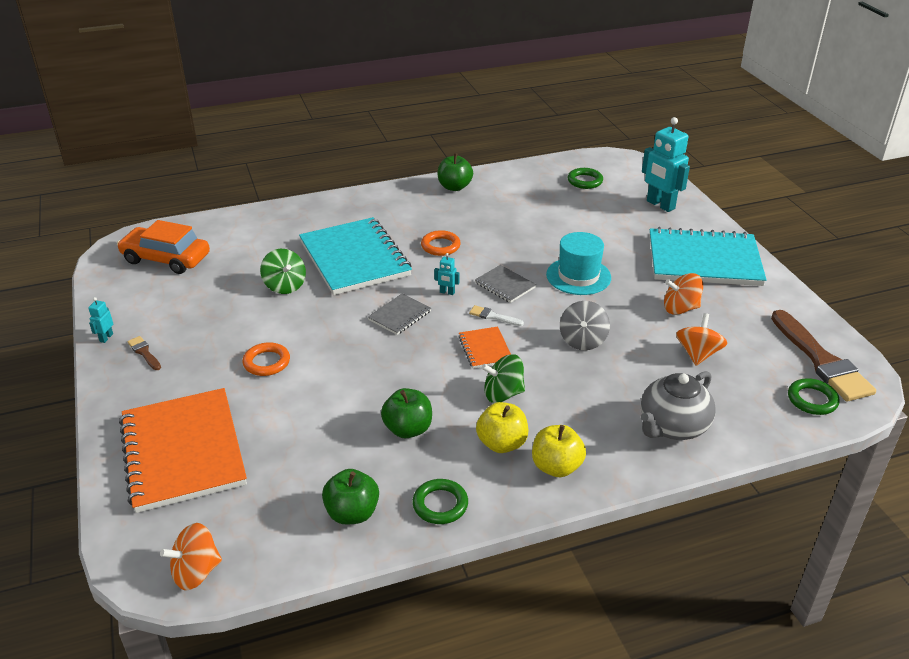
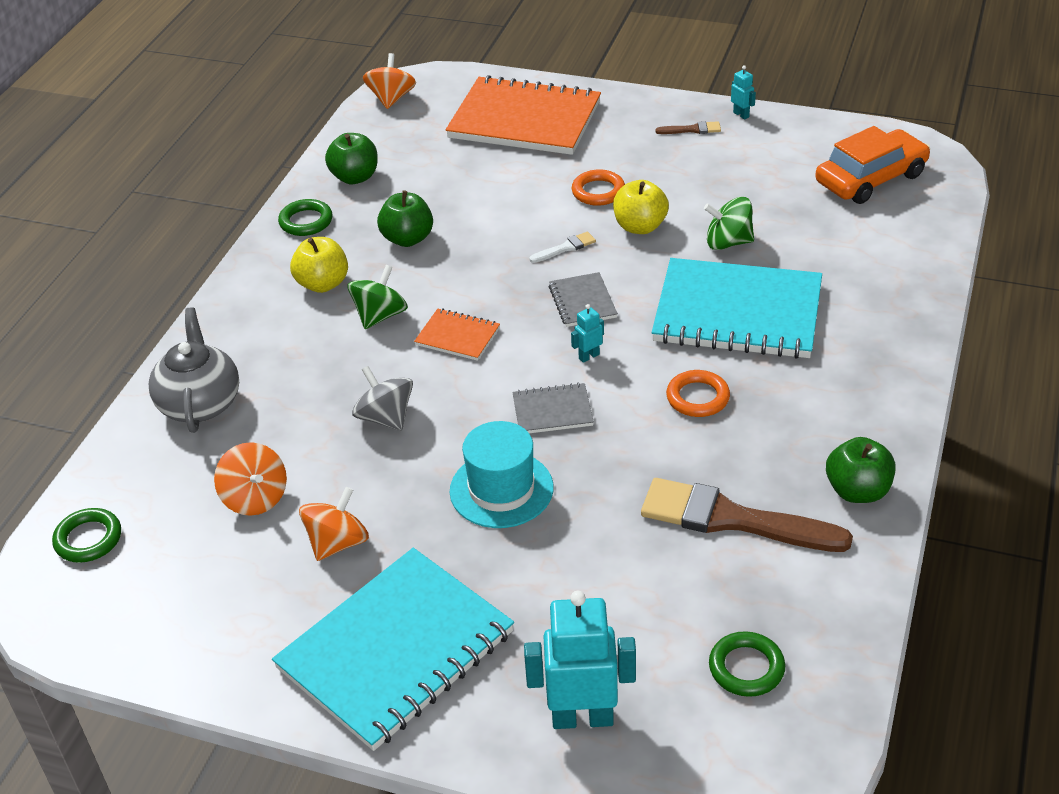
camera: 130 degrees right, 5 degrees up
white brush [469,305,524,326] -> white brush moved to [529,232,596,263]
yellow apple [532,425,586,477] -> yellow apple moved to [613,180,669,234]
brown brush [771,310,876,402] -> brown brush moved to [641,478,853,552]

